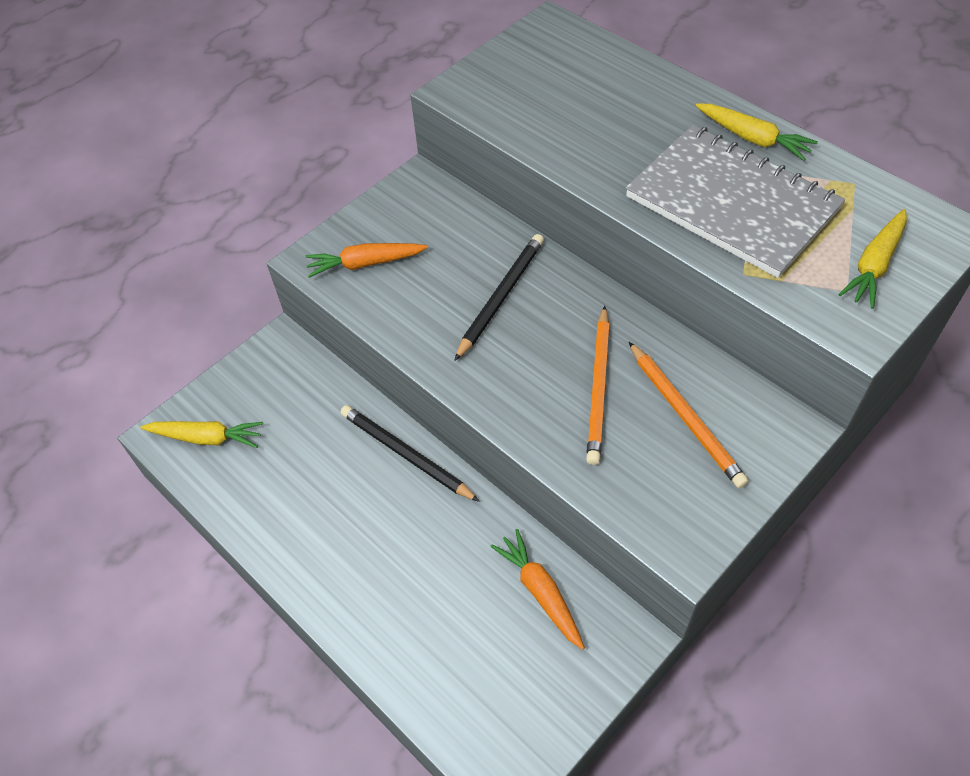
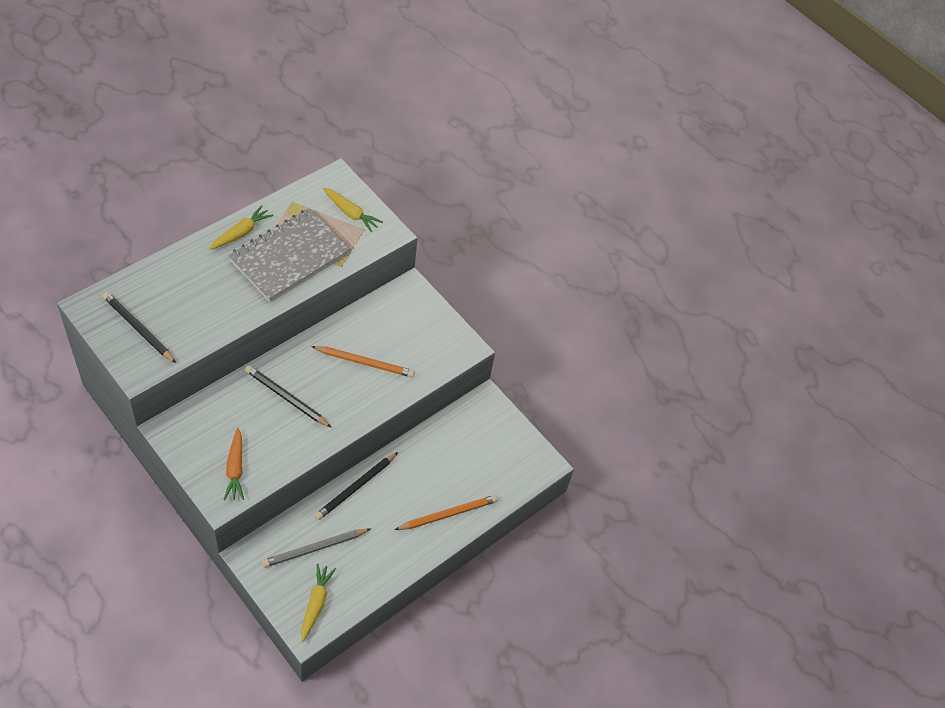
camera: 95 degrees left, 0 degrees up
orange carrot [490,529,585,650] -> none
orange pencil [629,342,749,488] -> orange pencil moved to [394,495,498,530]
none -> black pencil [103,292,176,363]
none -> grey pencil [262,529,370,568]

